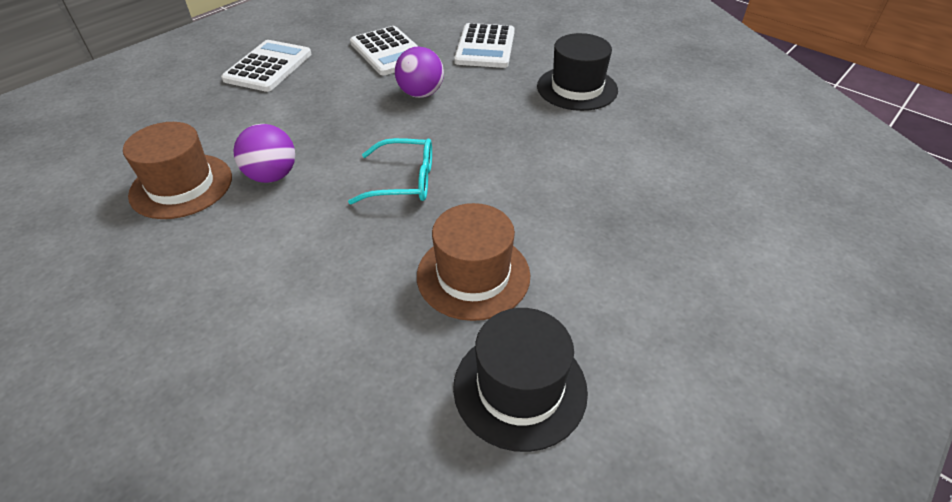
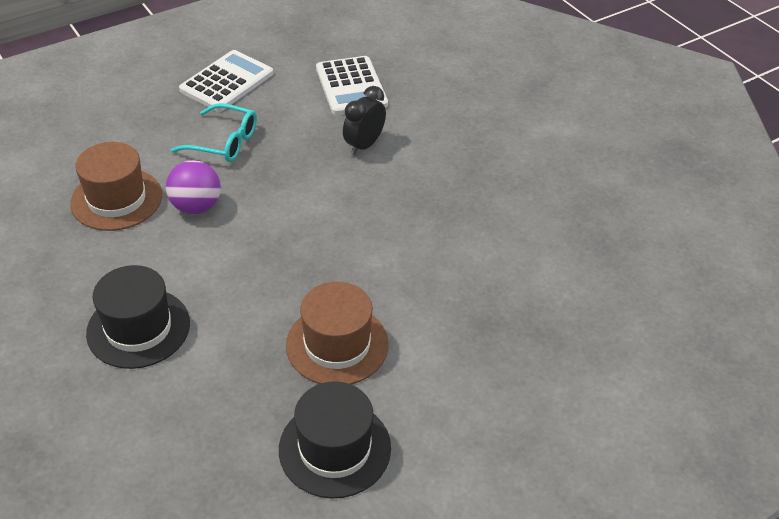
camera: 15 degrees right, 0 degrees up
turquoise glasses [348,138,432,204] -> turquoise glasses moved to [171,103,257,162]
purple ball [395,46,444,98] -> black clock [343,86,386,155]
white calculator [454,23,515,68] -> none
black hat [537,33,618,111] -> black hat moved to [86,265,190,369]

